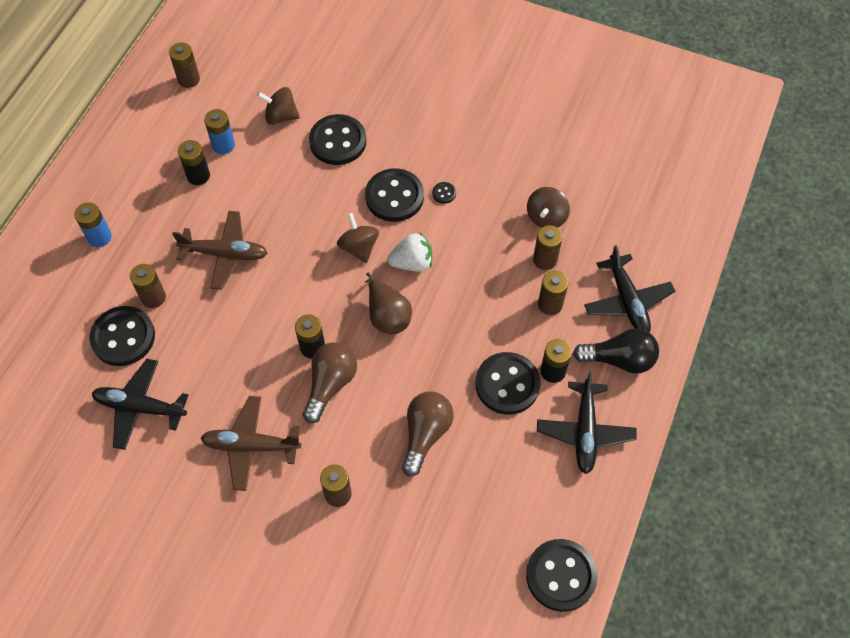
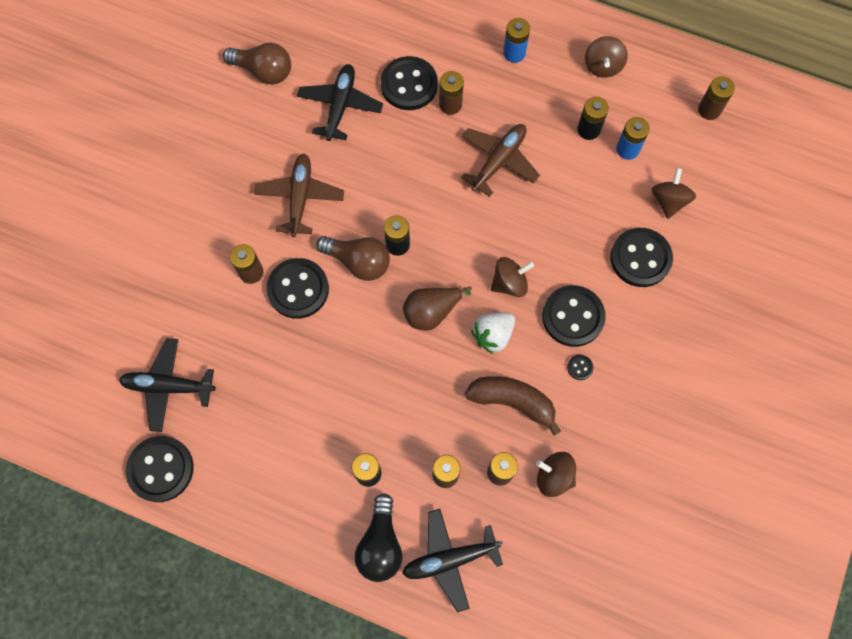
camera: 90 degrees right, 10 degrees up
brown plane [172,211,268,290] -> brown plane turned 150 degrees counterclockwise [461,124,540,197]
white strawberry [387,232,432,272] -> white strawberry turned 60 degrees clockwise [471,313,515,355]
brown light bulb [402,391,454,476] -> brown light bulb moved to [223,43,291,85]
black button [475,352,541,415] -> black button moved to [266,258,329,319]
black plane [537,371,636,474] -> black plane moved to [119,338,215,432]
none -> brown banana [465,376,561,435]
none -> brown spinning top [585,36,628,78]

